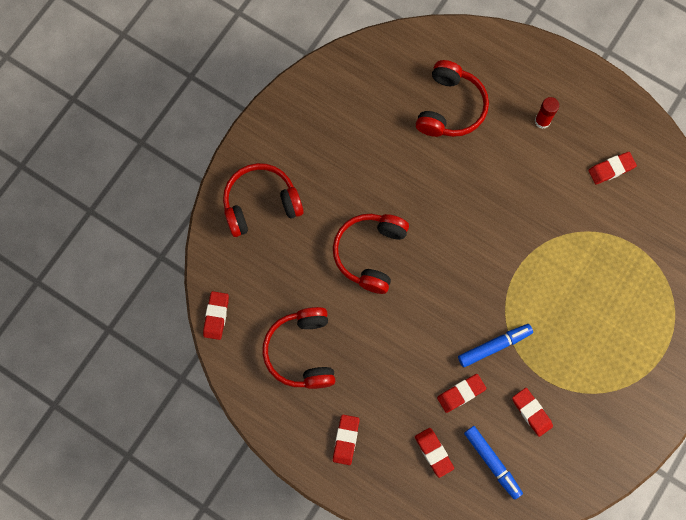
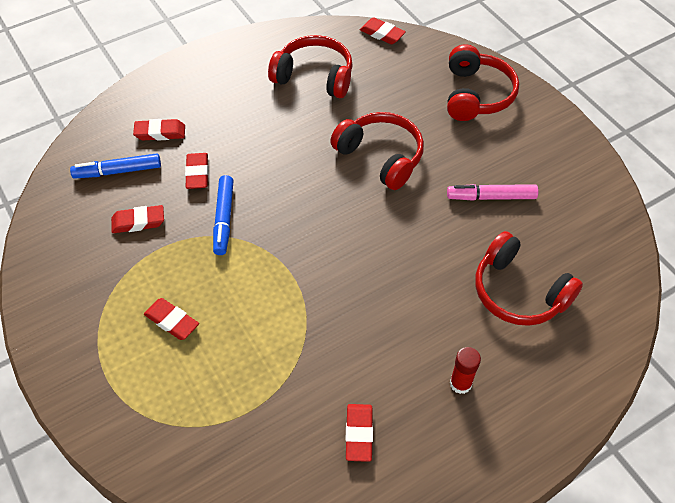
camera: 115 degrees right, 20 degrees down
red eraser [333,415,360,465] -> red eraser moved to [144,298,199,340]
none -> pink marker [447,184,538,201]

